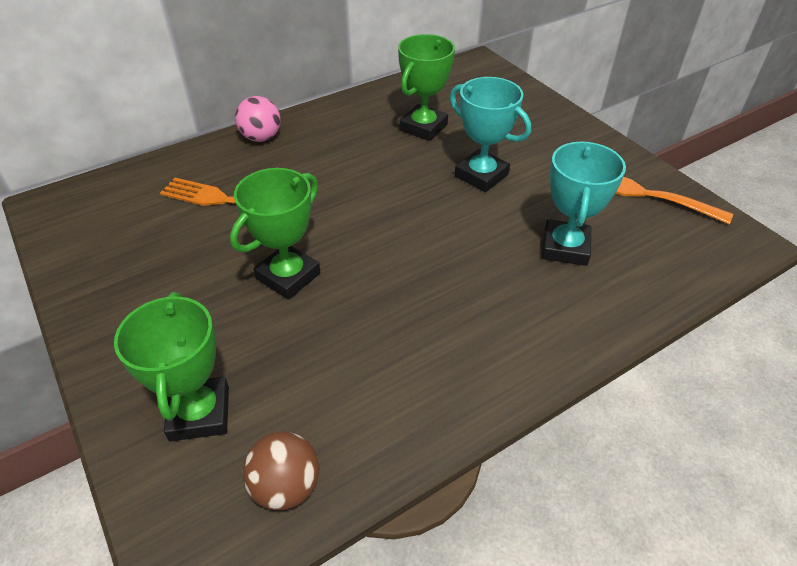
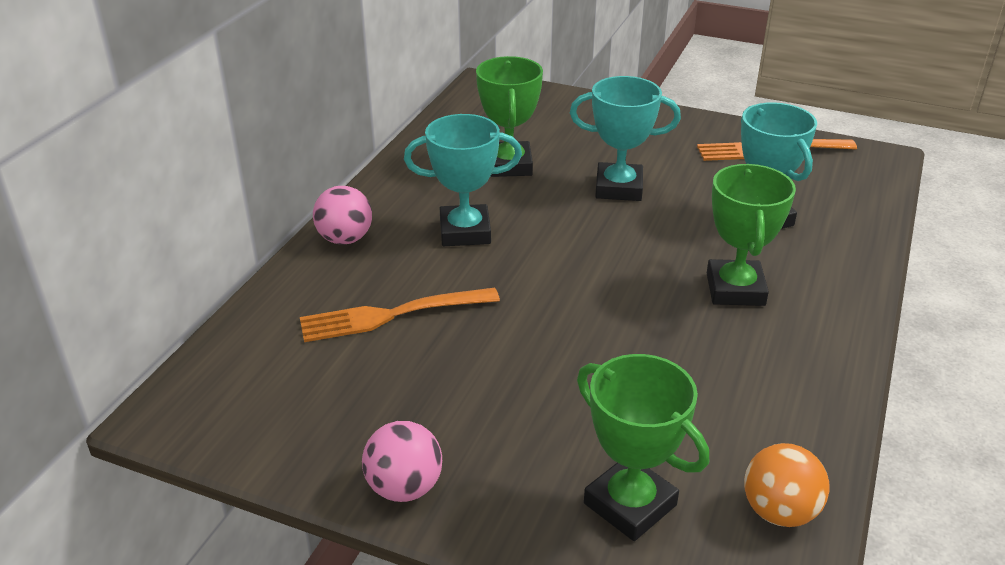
camera: 35 degrees left, 10 degrees down
green trophy [230,168,321,300] -> green trophy moved to [707,164,796,306]
brown ball [242,431,319,510] -> orange ball [744,443,829,527]
none -> pink ball [362,421,442,502]
none -> turquoise trophy [404,114,522,246]

